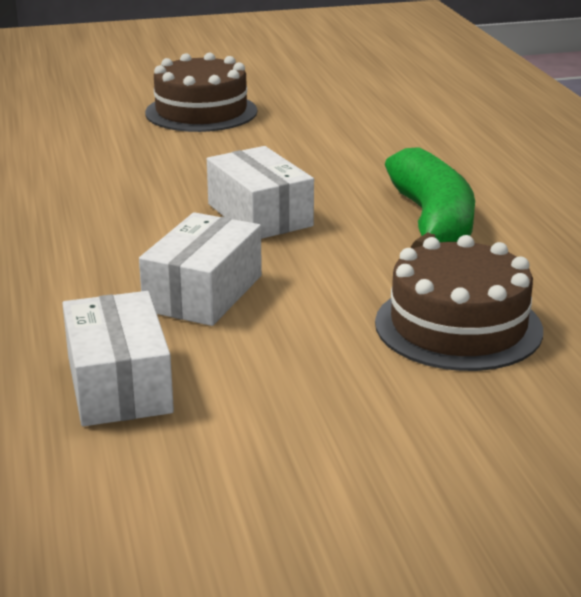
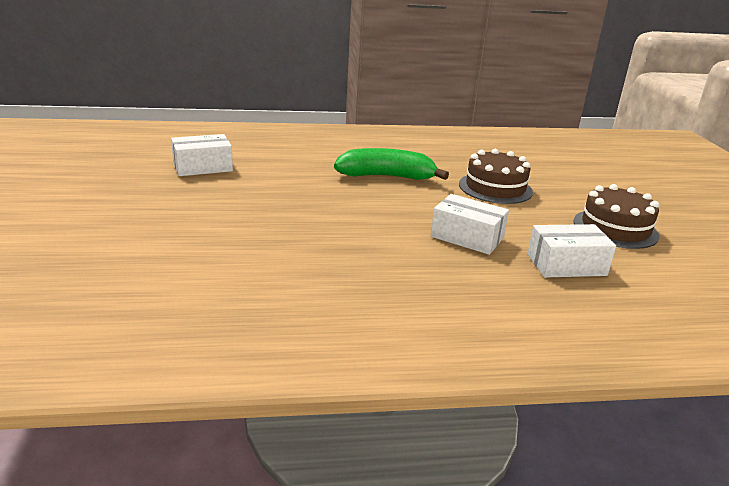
camera: 85 degrees left, 0 degrees up
brown cake [145,53,257,132] -> brown cake moved to [573,184,660,249]
white box [207,146,314,239] -> white box moved to [171,134,233,176]

